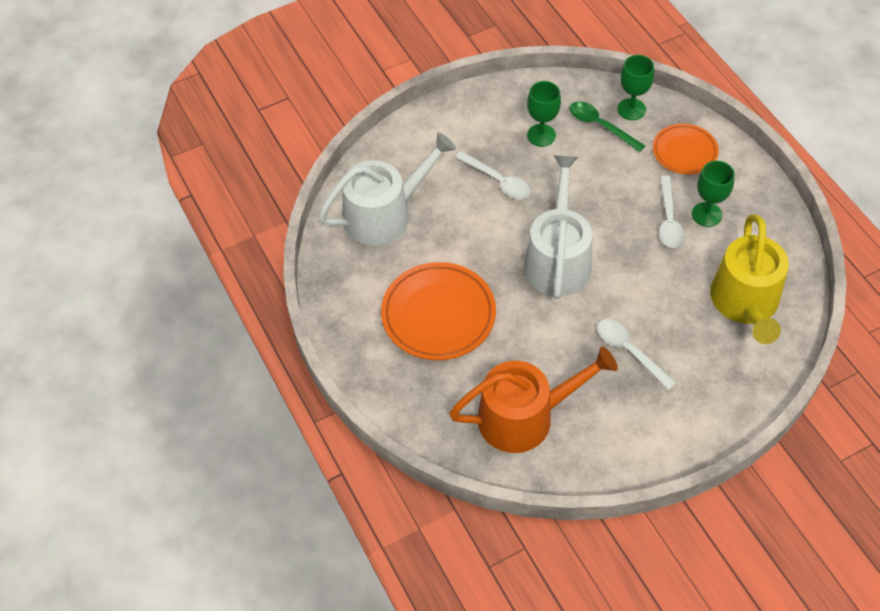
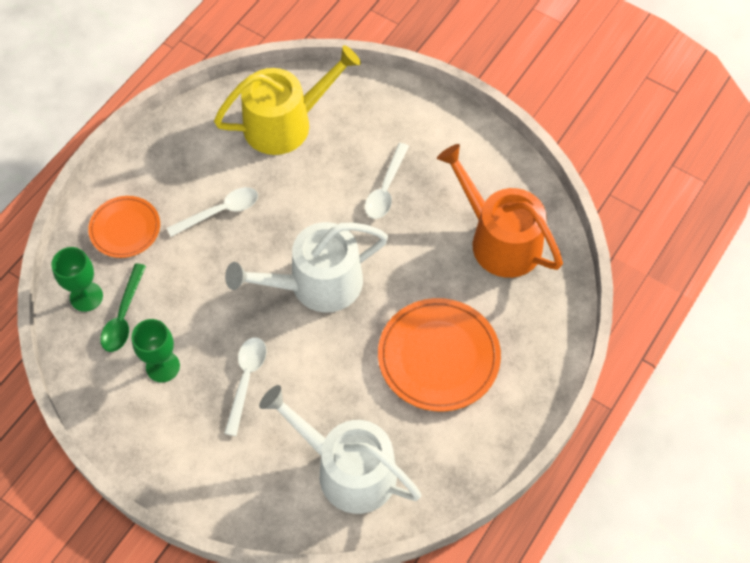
camera: 120 degrees left, 5 degrees up
green goblet [692,161,735,227] -> none

